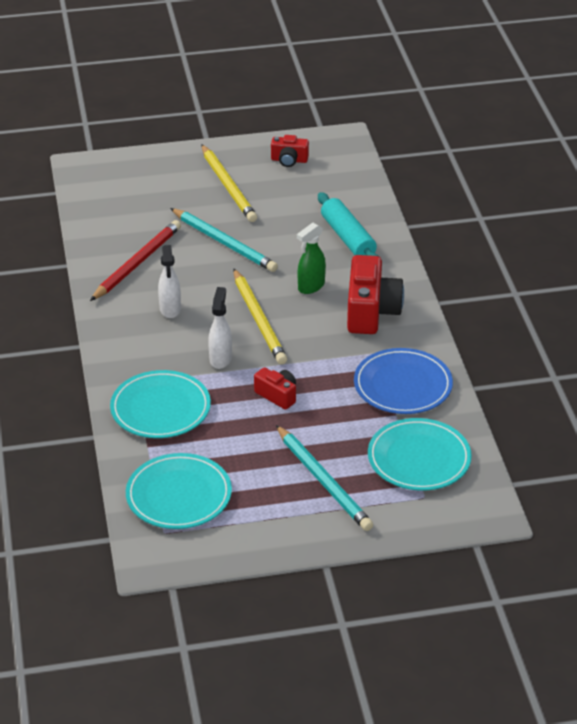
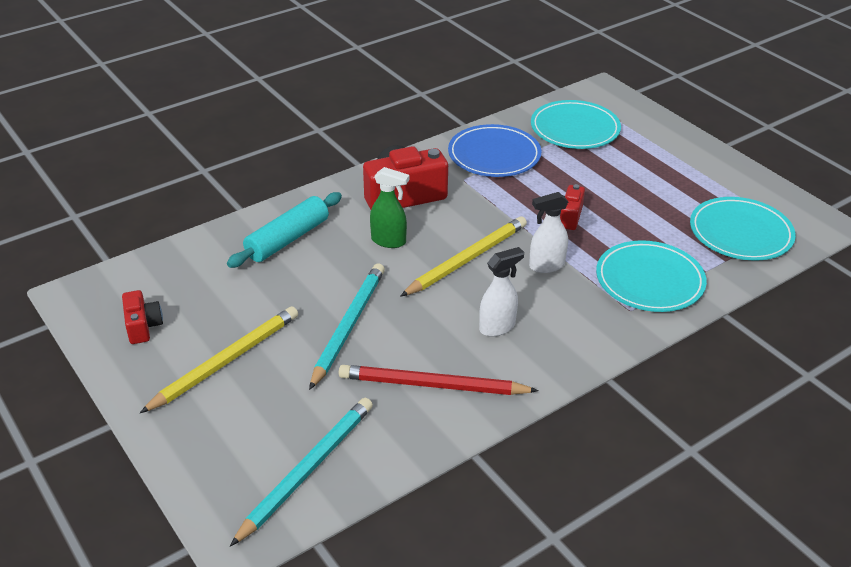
camera: 115 degrees left, 0 degrees up
turquoise pencil [276,425,373,531] -> turquoise pencil moved to [230,398,373,547]

